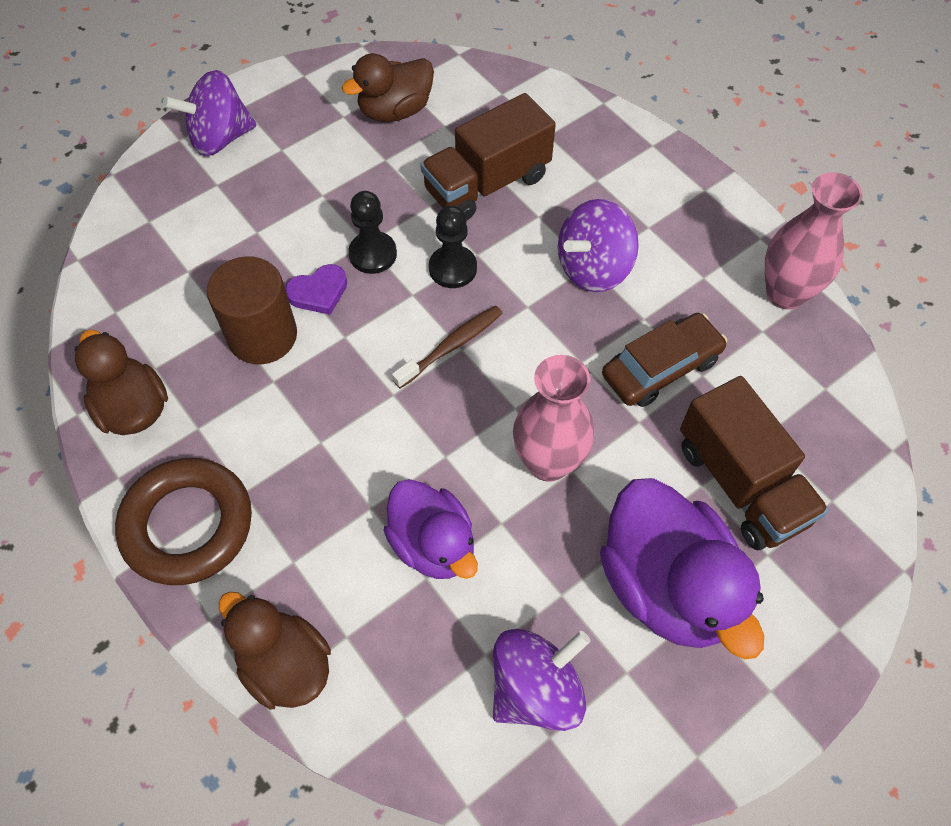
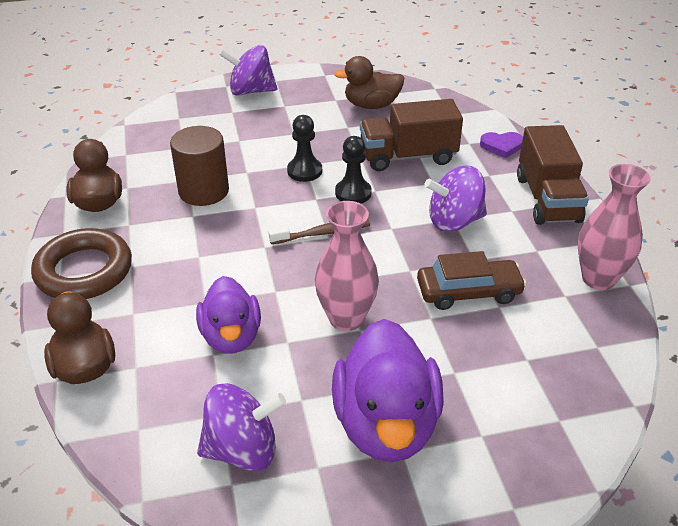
camera: 25 degrees right, 20 degrees down
purple heart [285,264,347,315] -> purple heart moved to [480,132,523,158]
brown truck [680,376,829,550] -> brown truck moved to [517,125,589,225]

